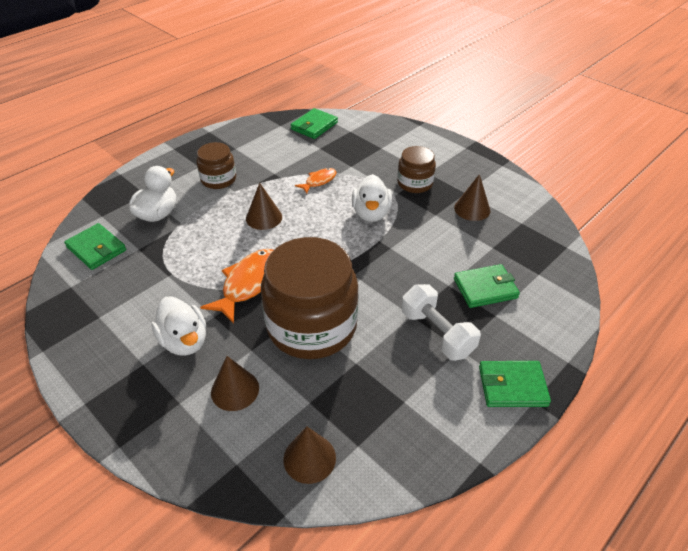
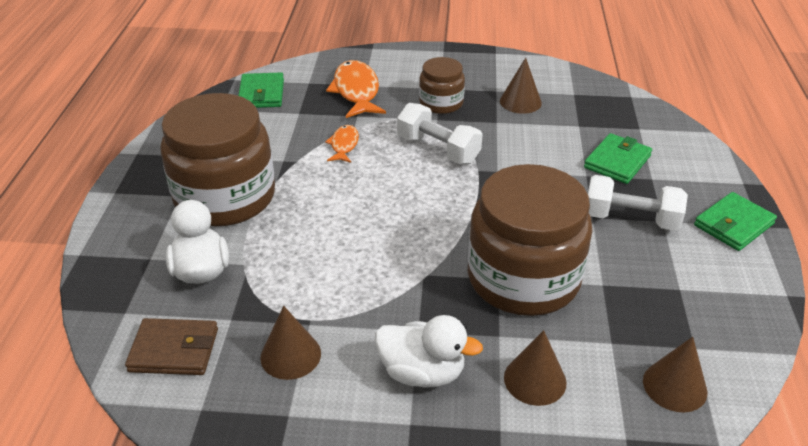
camera: 40 degrees left, 5 degrees down
green wallet [64,223,126,270] -> brown wallet [125,318,218,375]
brown jar [196,142,236,189] -> brown jar [160,93,275,226], size x1.96
orange fish [200,249,274,324] -> orange fish moved to [326,60,386,118]
brown cone [246,183,282,230] -> brown cone moved to [260,306,321,380]
white duck [352,174,392,222] -> white dumbbell [397,103,483,164]

